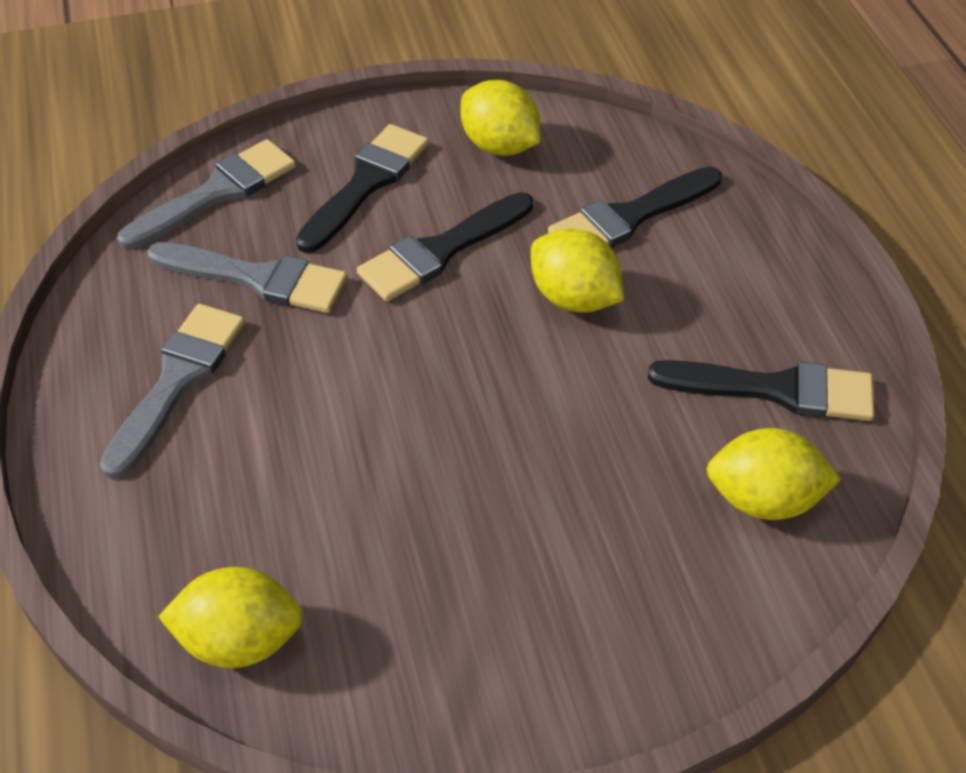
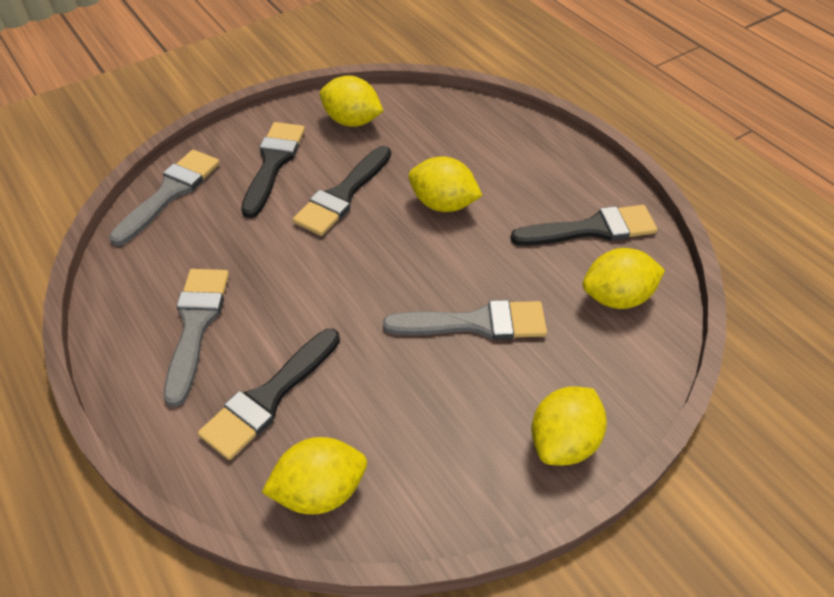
camera: 20 degrees left, 0 degrees up
grey brush [147,242,348,313] -> grey brush moved to [383,300,547,340]
black brush [548,166,722,248] -> black brush moved to [198,329,340,460]
none -> yellow lemon [531,386,607,465]

